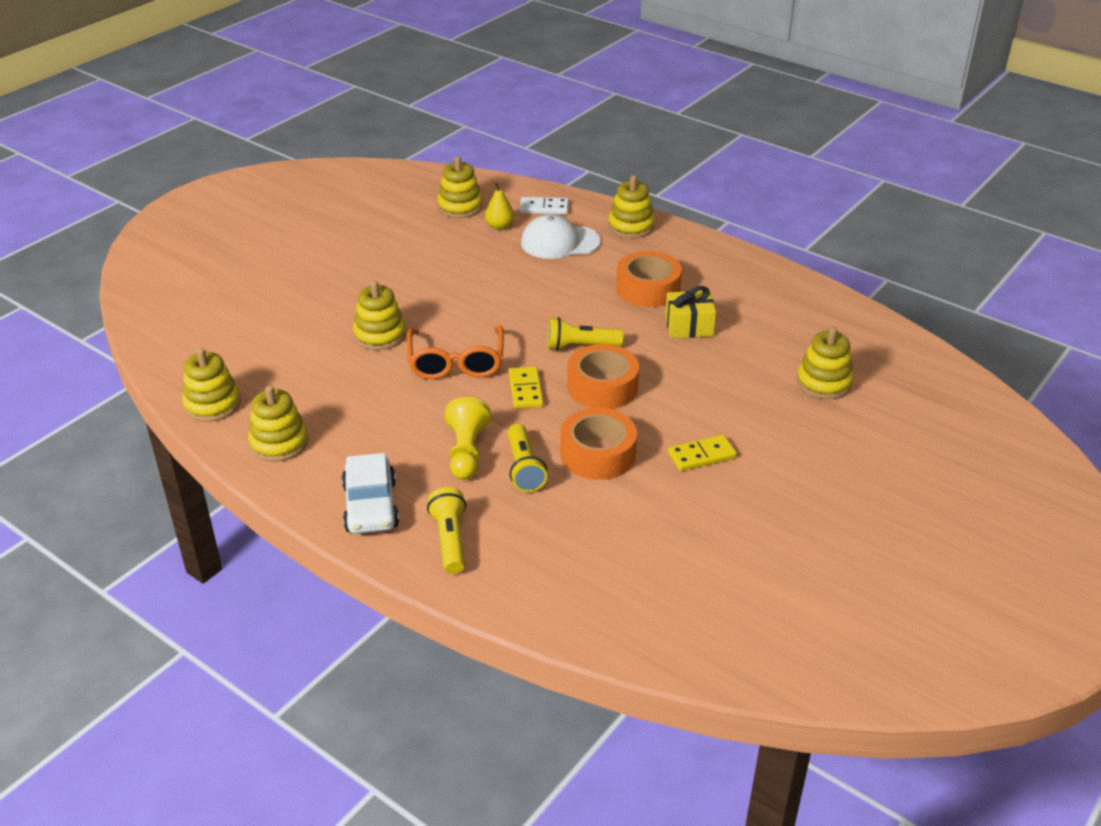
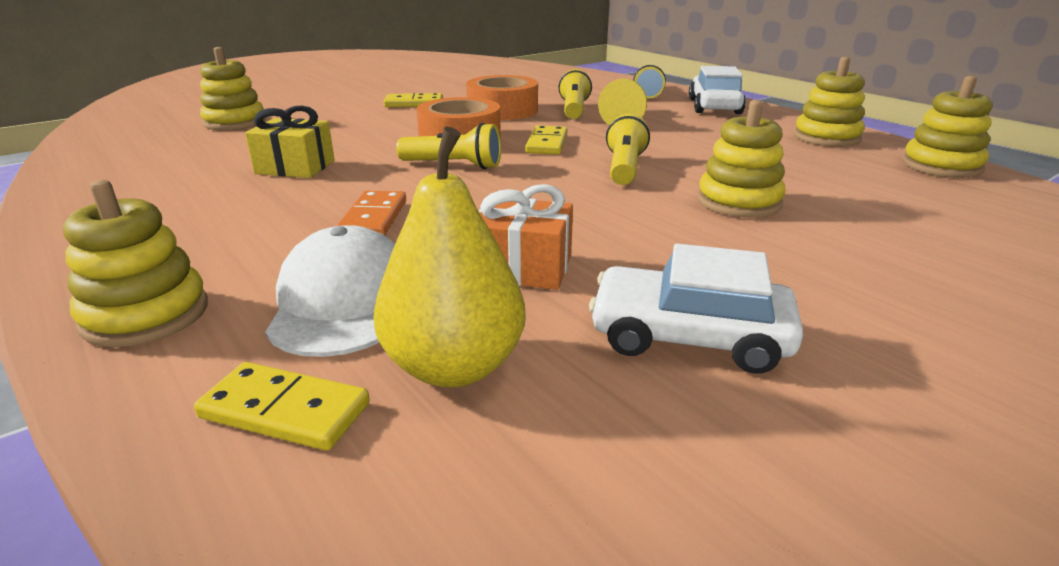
camera: 165 degrees left, 10 degrees down
orange glasses [407,326,504,379] -> yellow flashlight [606,114,650,185]
yellow stacking toy [437,156,483,218] -> none
yellow pear [485,183,514,230] -> yellow pear [373,126,526,388], size x1.74
white domino [519,197,569,214] -> yellow domino [194,362,370,451]
white cap [521,214,601,259] -> white cap turned 105 degrees counterclockwise [265,225,395,357]
orange tape [616,251,682,307] -> none
none -> orange domino [336,191,406,235]
none -> orange gift [479,184,573,290]
none -> white car [589,244,803,374]

